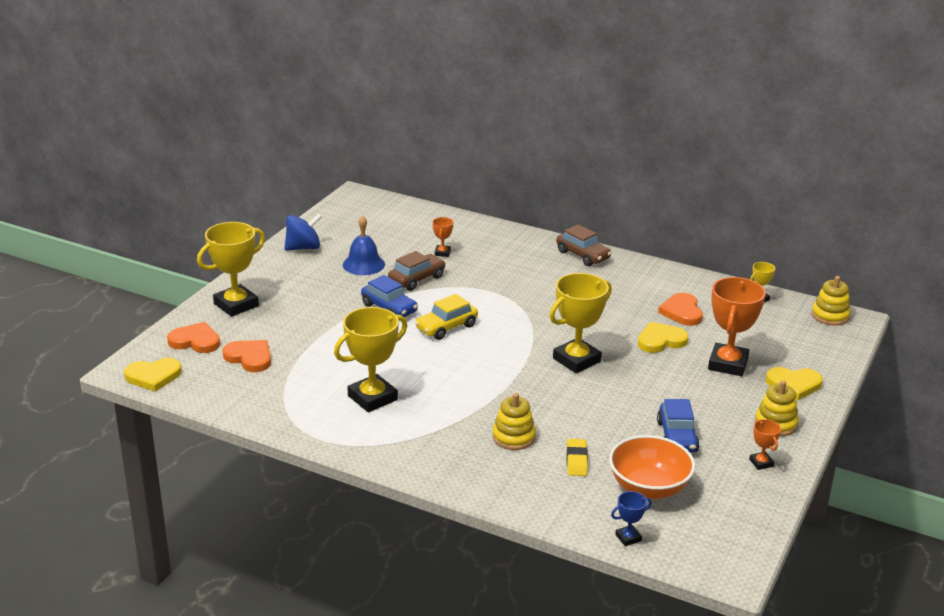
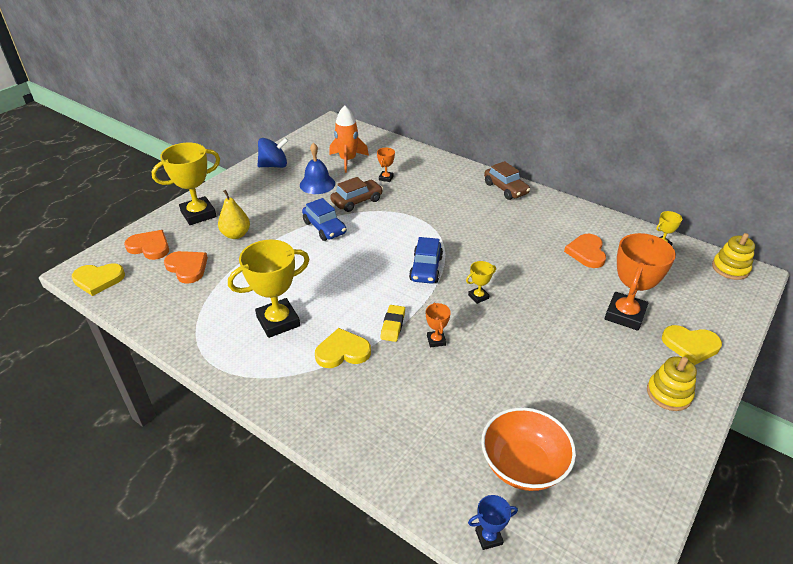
camera: 10 degrees right, 10 degrees up
yellow car [415,294,478,340] -> none
yellow stacking toy [492,393,536,450] -> none
yellow trophy [549,273,612,373] -> yellow trophy [466,261,496,304], size x0.46
yellow eraser [567,439,588,476] -> yellow eraser moved to [380,305,405,342]
yellow heart [638,322,689,353] -> yellow heart moved to [315,328,371,368]
blue car [657,399,700,452] -> blue car moved to [409,237,443,284]
orange trophy [749,419,781,470] -> orange trophy moved to [426,303,451,347]
none -> yellow pear [218,190,250,239]
none -> orange rocket [329,106,369,173]

